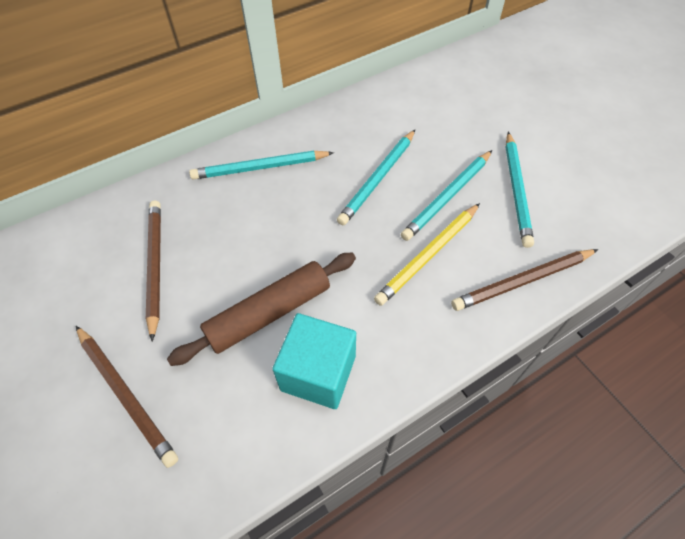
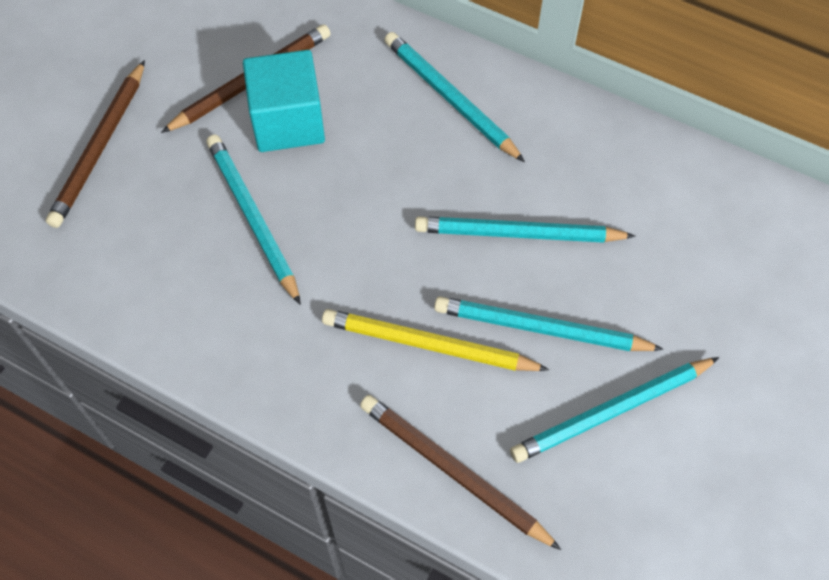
camera: 60 degrees right, 5 degrees up
brown rolling pin [167,253,356,366] -> turquoise pencil [206,134,301,305]
turquoise cube [272,313,356,409] -> turquoise cube moved to [243,50,325,152]

